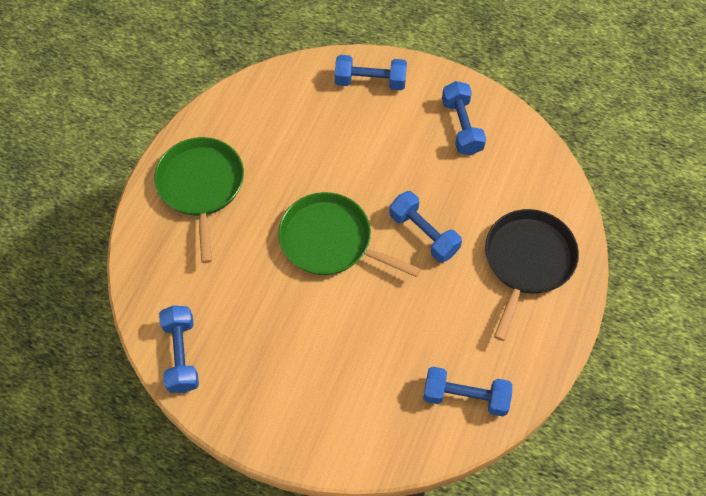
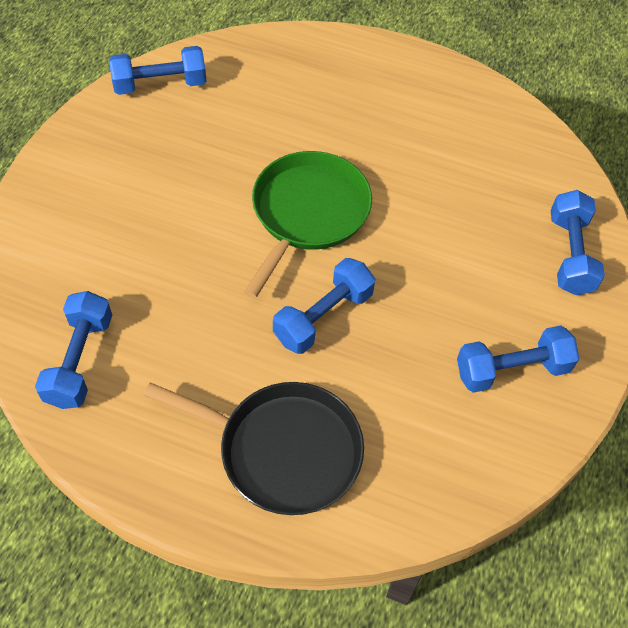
camera: 85 degrees right, 5 degrees down
green pan [154,137,244,263] -> none

